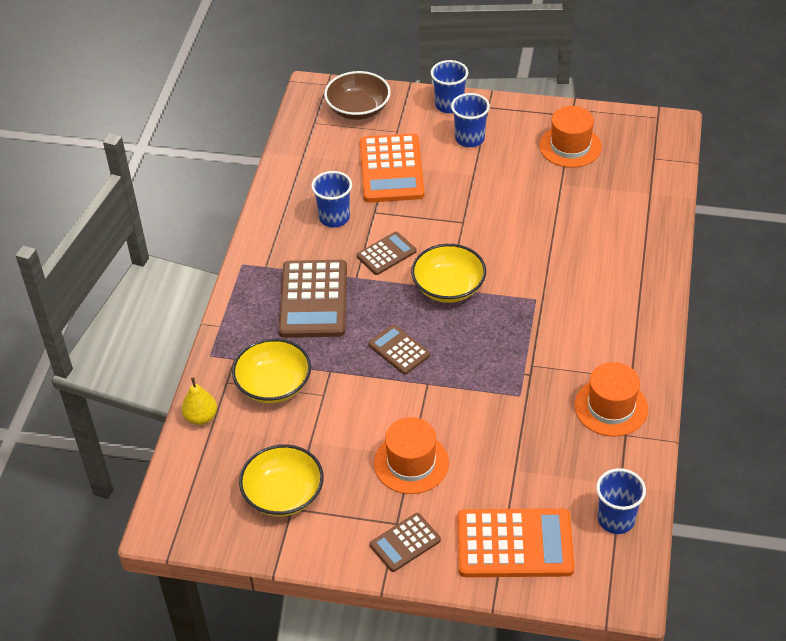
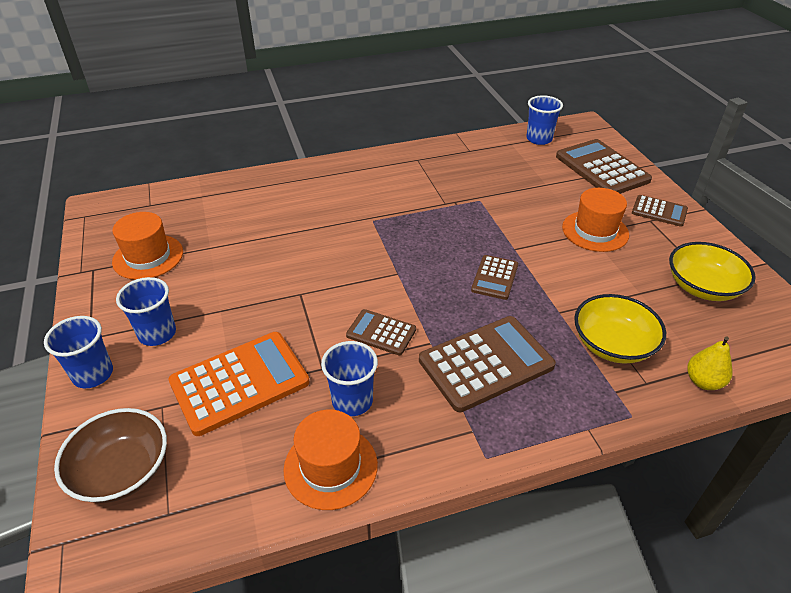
camera: 120 degrees left, 5 degrees down
yellow bowl [411,244,486,303] -> none
orange calculator [457,508,575,577] -> brown calculator [556,139,652,194]
orange hat [575,362,648,437] -> orange hat moved to [283,410,378,510]

